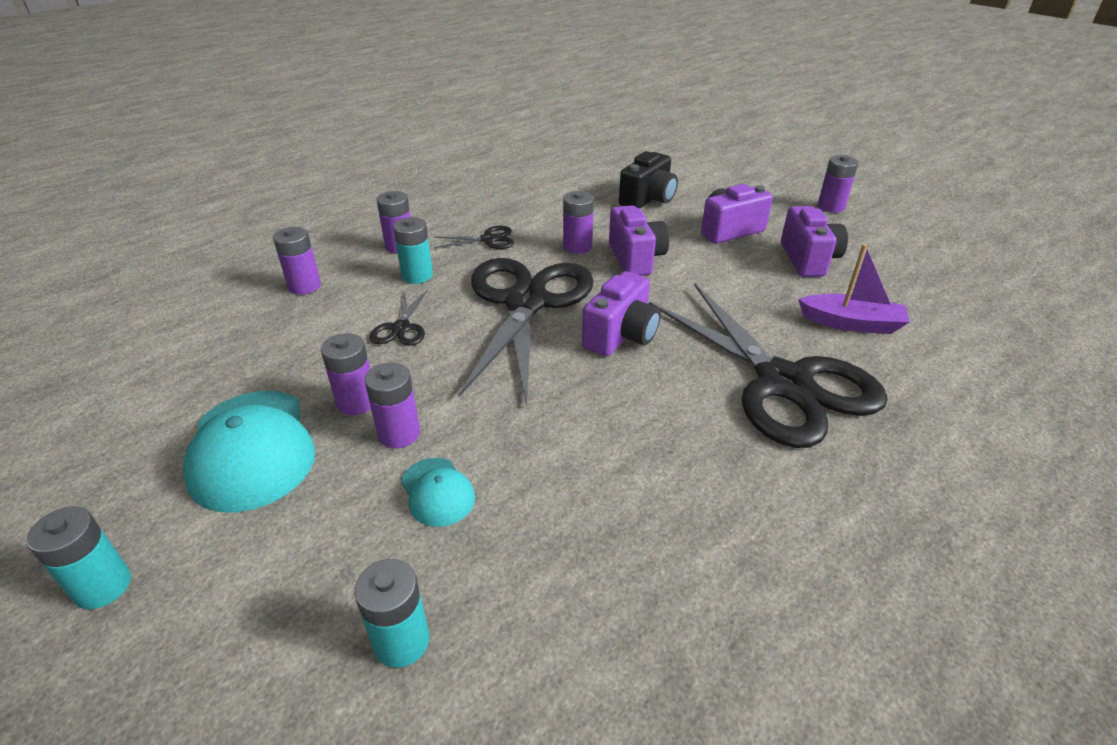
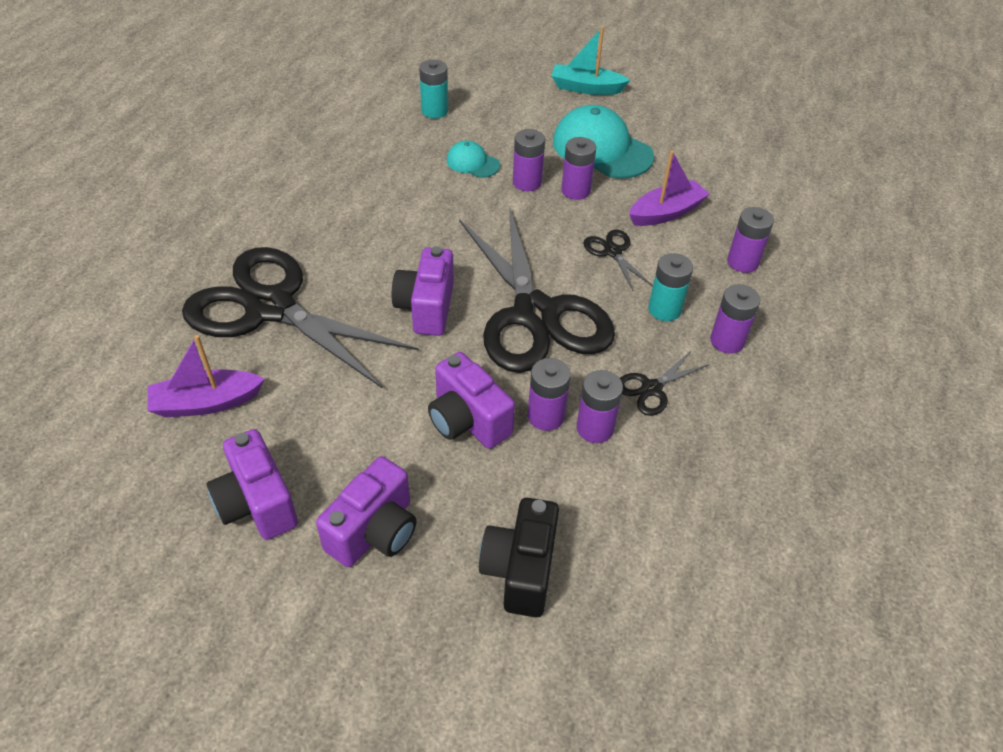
camera: 150 degrees right, 10 degrees up
turquoise battery [26,506,131,609] -> turquoise boat [552,26,630,95]
purple battery [818,155,858,213] -> purple battery moved to [577,370,623,443]
none -> purple boat [629,150,710,226]

